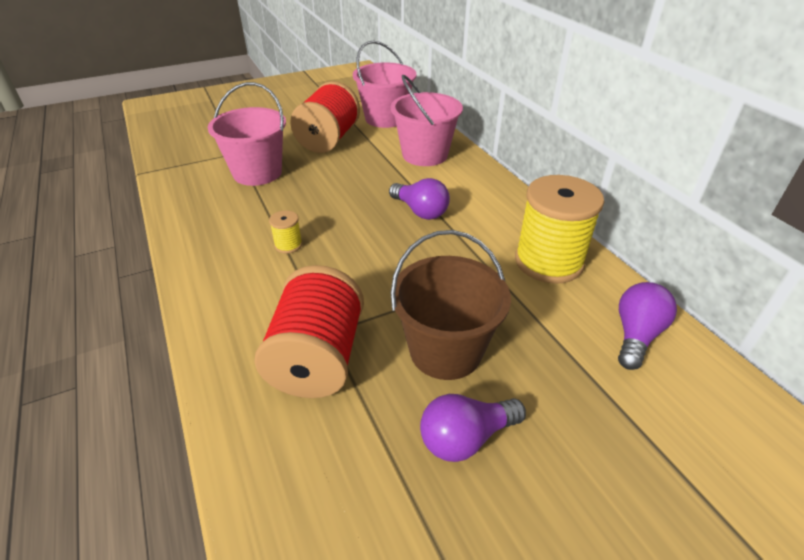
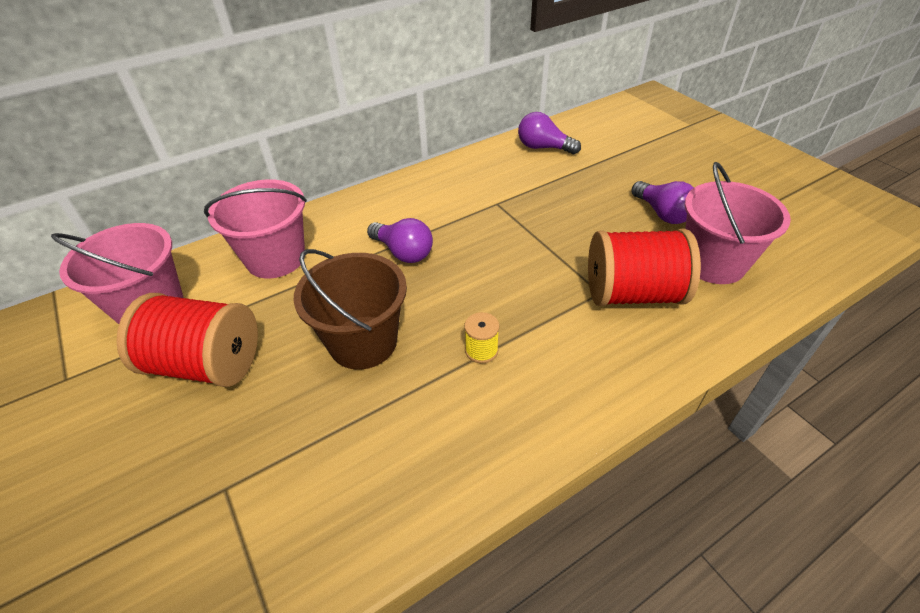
camera: 95 degrees left, 5 degrees up
pink bucket [208,82,286,186] -> pink bucket moved to [685,162,791,284]
purple light bulb [389,178,450,220] -> purple light bulb turned 90 degrees clockwise [367,218,433,263]
brown bucket [391,230,511,380] -> brown bucket moved to [294,249,407,370]
yellow spool [515,175,604,284] -> none

